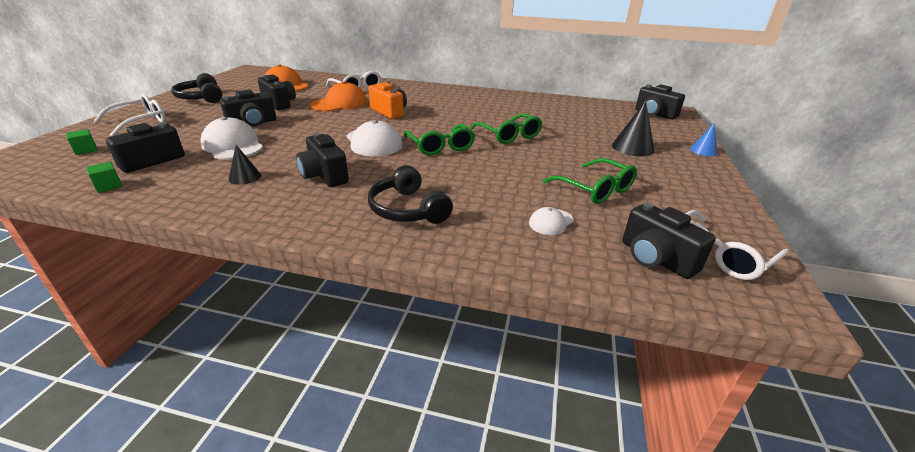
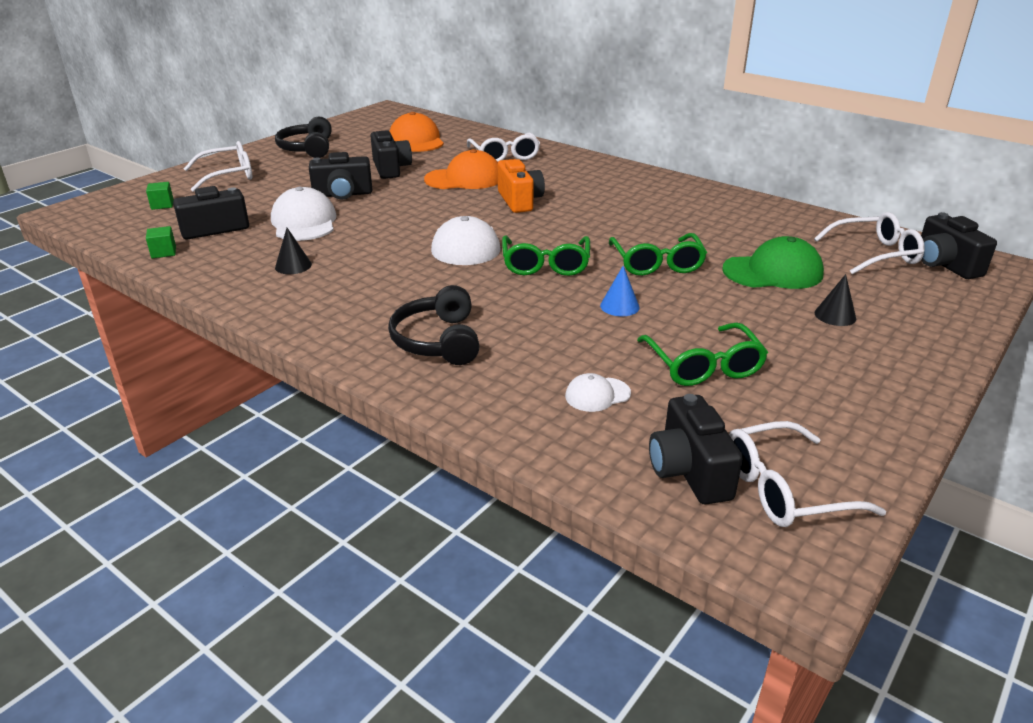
camera: 25 degrees right, 0 degrees up
black camera [296,133,349,187] -> none
black cone [612,101,655,156] -> black cone [814,274,856,326], size x0.61
blue cone [690,123,718,156] -> blue cone moved to [600,266,640,316]
none -> green cap [722,236,824,289]
none -> white glasses [814,212,925,274]

